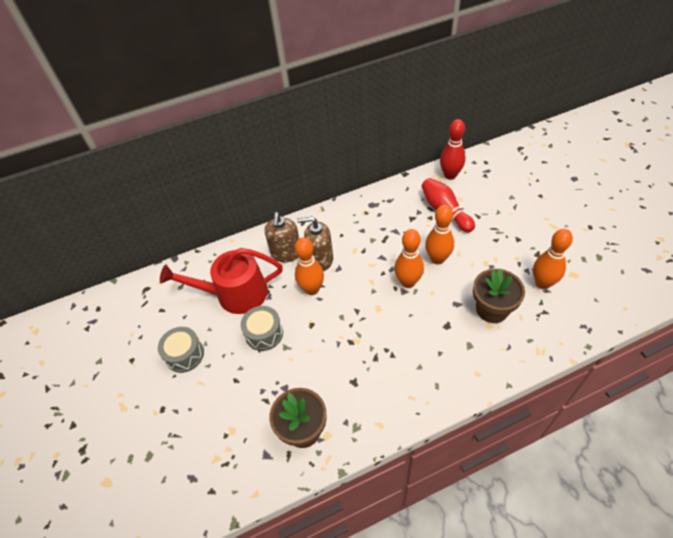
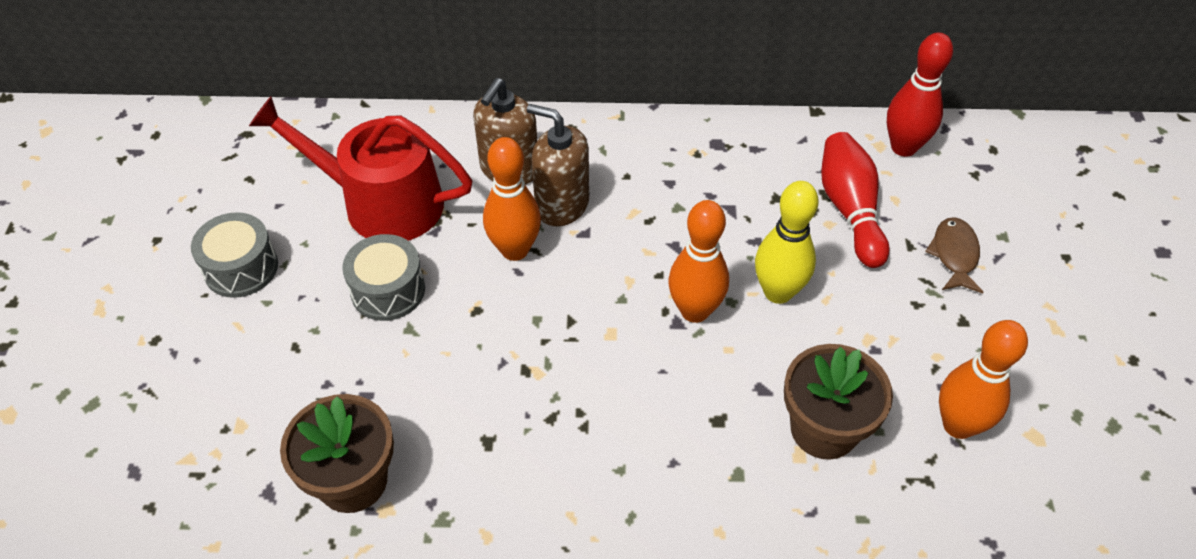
camera: 20 degrees right, 0 degrees up
orange bowling pin [425,205,454,265] -> yellow bowling pin [755,181,819,304]
none -> brown fish [925,217,983,293]

